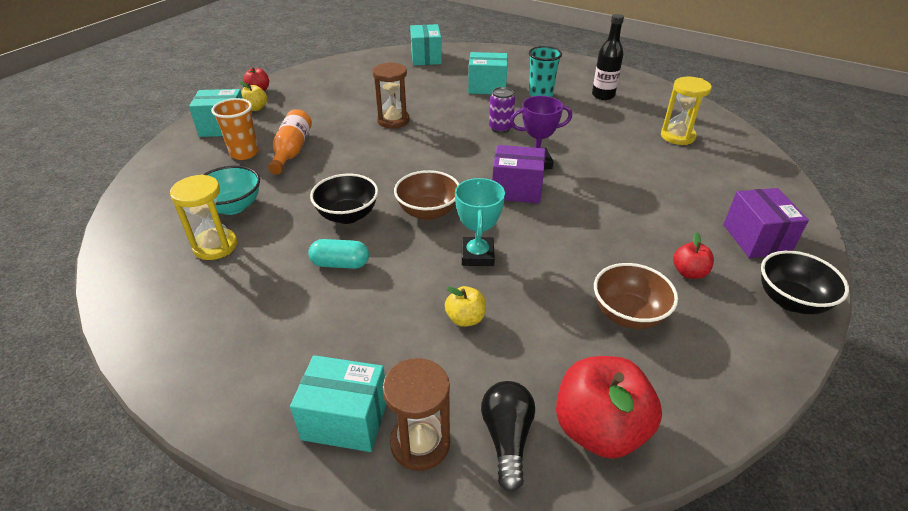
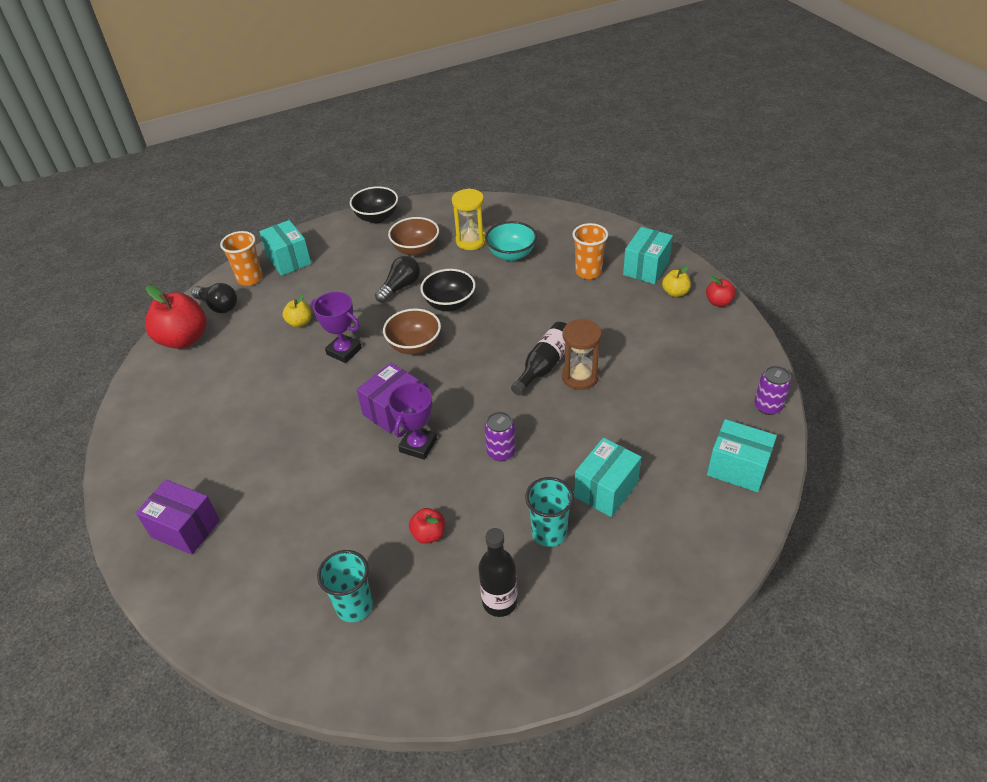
camera: 125 degrees right, 5 degrees up
orange bottle [268,109,312,175] -> none
turquoise box [290,355,387,452] -> turquoise box turned 75 degrees counterclockwise [259,220,311,276]
turquoise capsule [308,239,369,269] -> black light bulb [375,256,420,303]
brown hourglass [383,358,450,471] -> orange cup [220,231,263,286]
turquoise trophy [455,178,505,266] -> purple trophy [311,292,362,363]
brown bowl [594,263,678,329] -> brown bowl moved to [388,217,439,256]
yellow hourglass [661,76,712,145] -> turquoise cup [317,550,373,622]
red apple [673,233,714,279] -> red apple moved to [409,508,445,544]
black bowl [761,250,849,314] -> black bowl moved to [350,186,398,223]
none -> black bottle [511,322,567,396]
none -> purple can [754,366,791,415]

